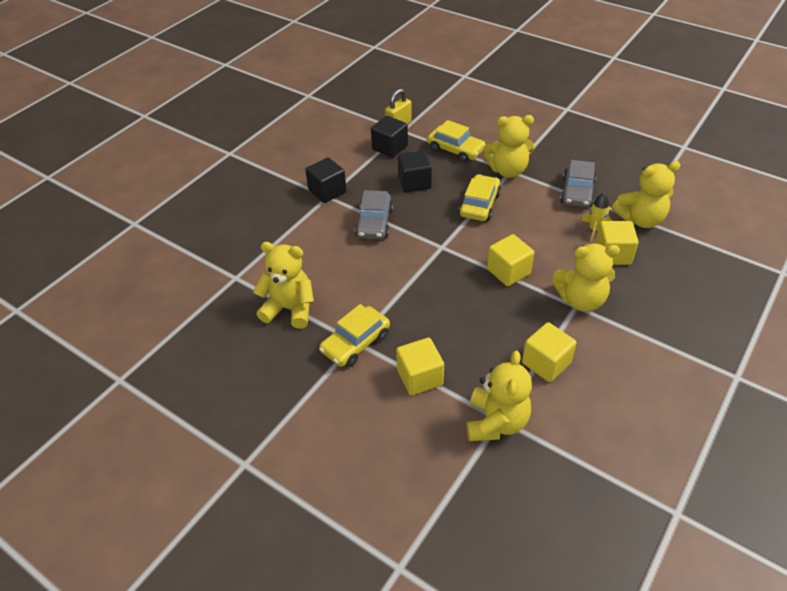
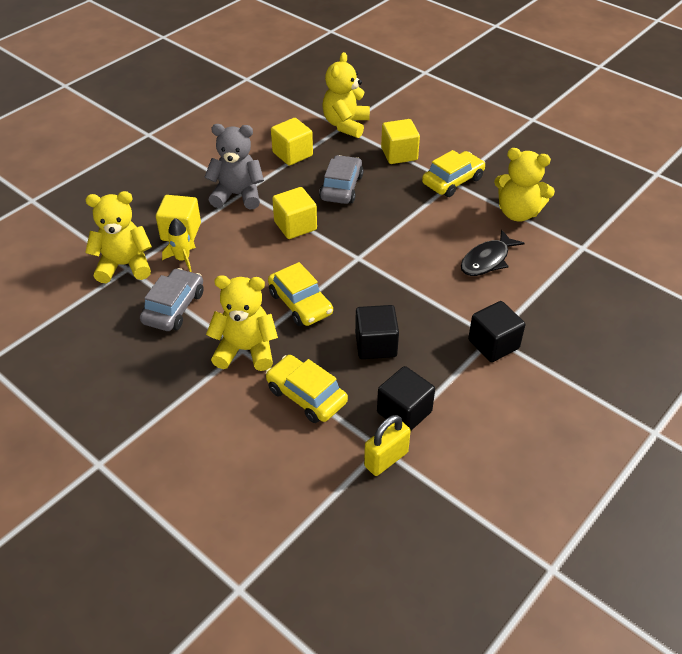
camera: 175 degrees left, 0 degrees up
grey car [355,190,393,239] -> grey car moved to [319,155,364,204]
yellow car [459,174,501,221] -> yellow car turned 60 degrees counterclockwise [268,262,333,326]
yellow teddy bear [552,244,620,312] -> grey teddy bear [205,124,264,210]
none -> black fish [461,229,525,276]

